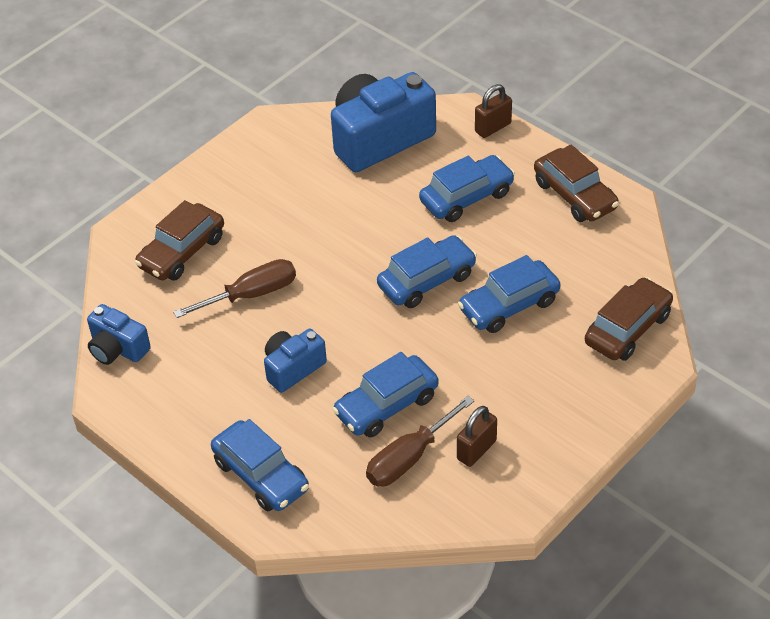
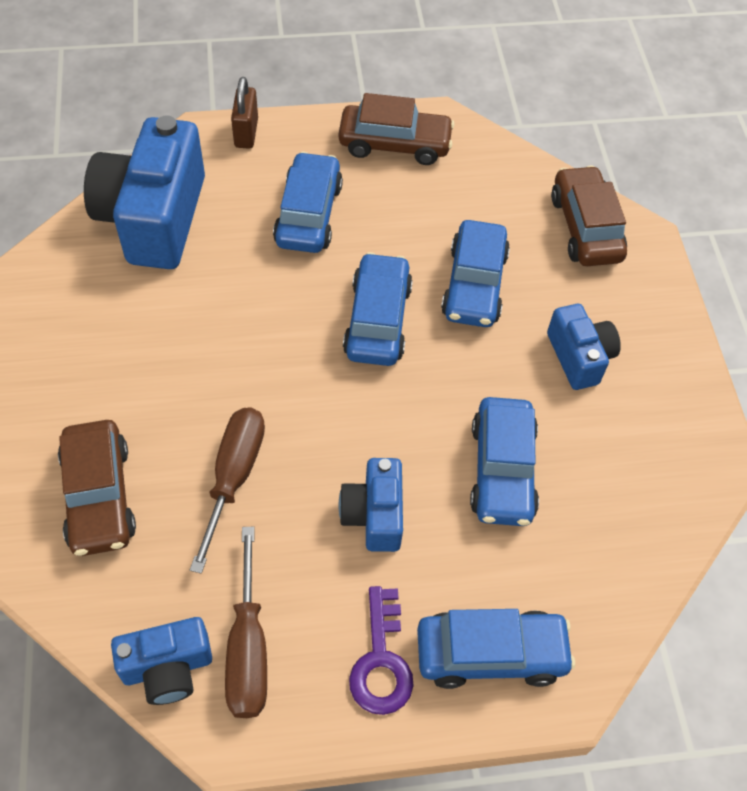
camera: 55 degrees left, 10 degrees up
brown screwdriver [366,396,474,486] -> brown screwdriver moved to [225,527,267,718]
brown padlock [457,406,497,467] -> none
none -> purple key [349,586,413,715]
none -> blue camera [547,304,621,390]

